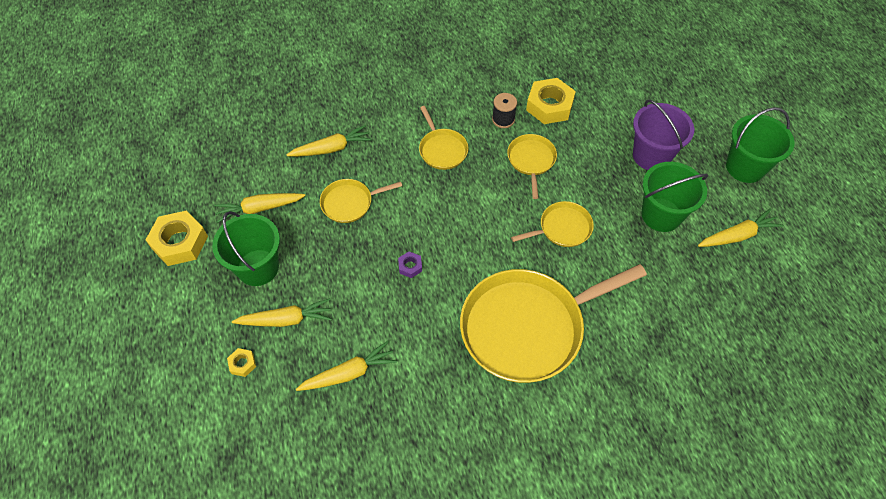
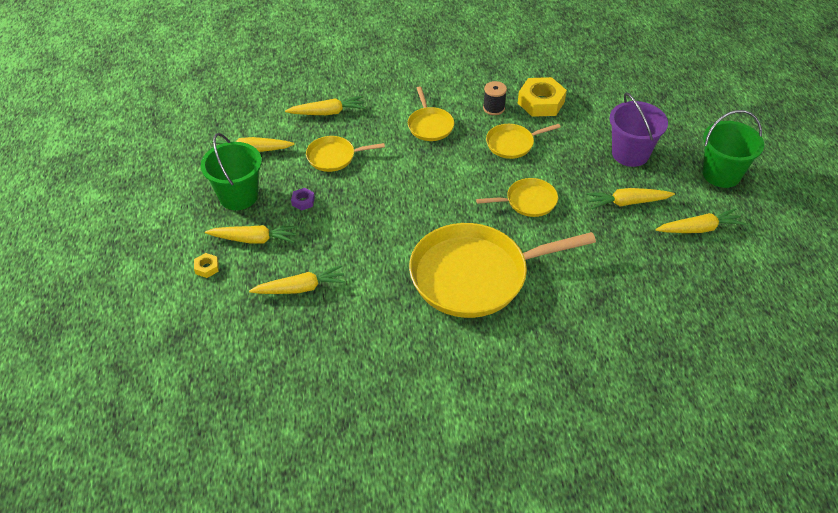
camera: 10 degrees right, 10 degrees down
yellow nut [146,210,208,266] -> none
purple nut [398,251,422,278] -> purple nut moved to [291,188,315,211]
yellow pan [507,134,557,199] -> yellow pan turned 120 degrees counterclockwise [486,124,561,159]
green bucket [642,162,708,232] -> yellow carrot [586,188,675,209]

